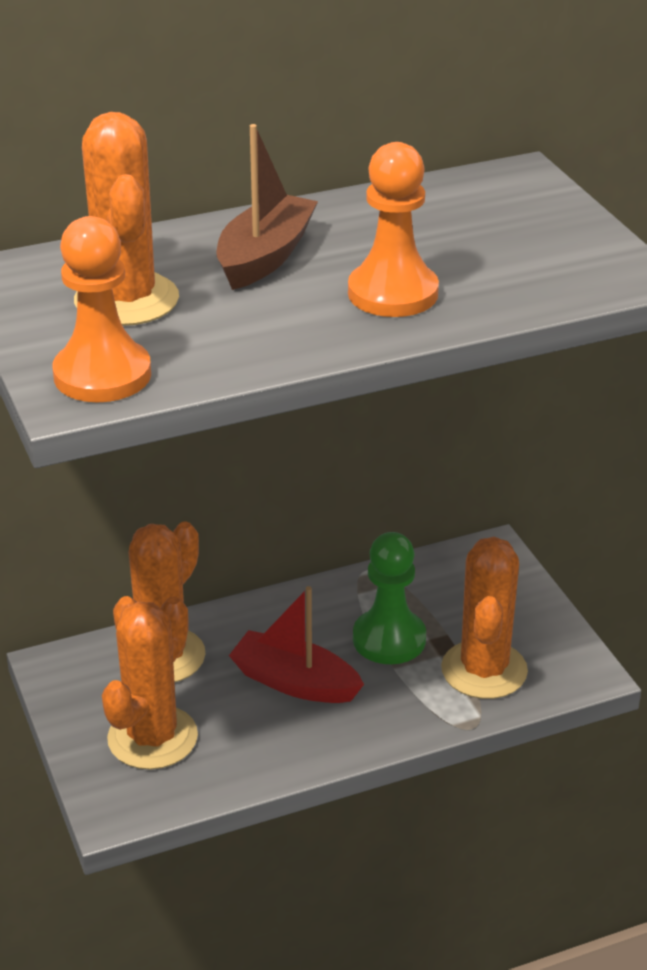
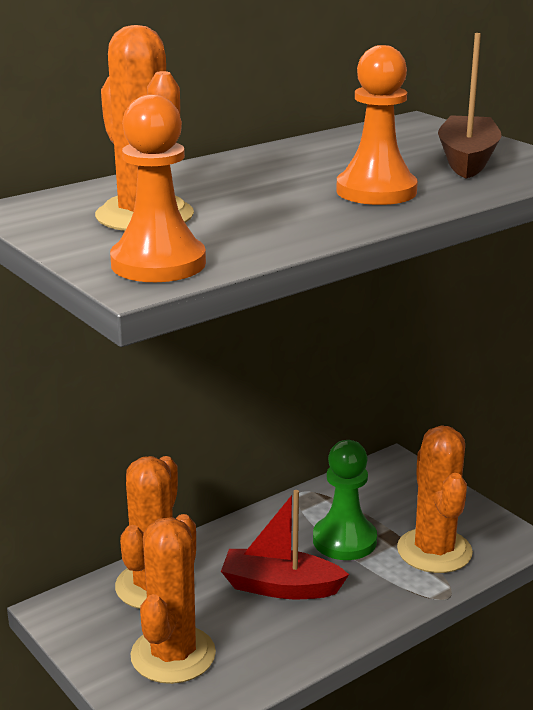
camera: 15 degrees left, 10 degrees down
brown boat [217,124,318,290] -> brown boat moved to [438,33,502,179]

